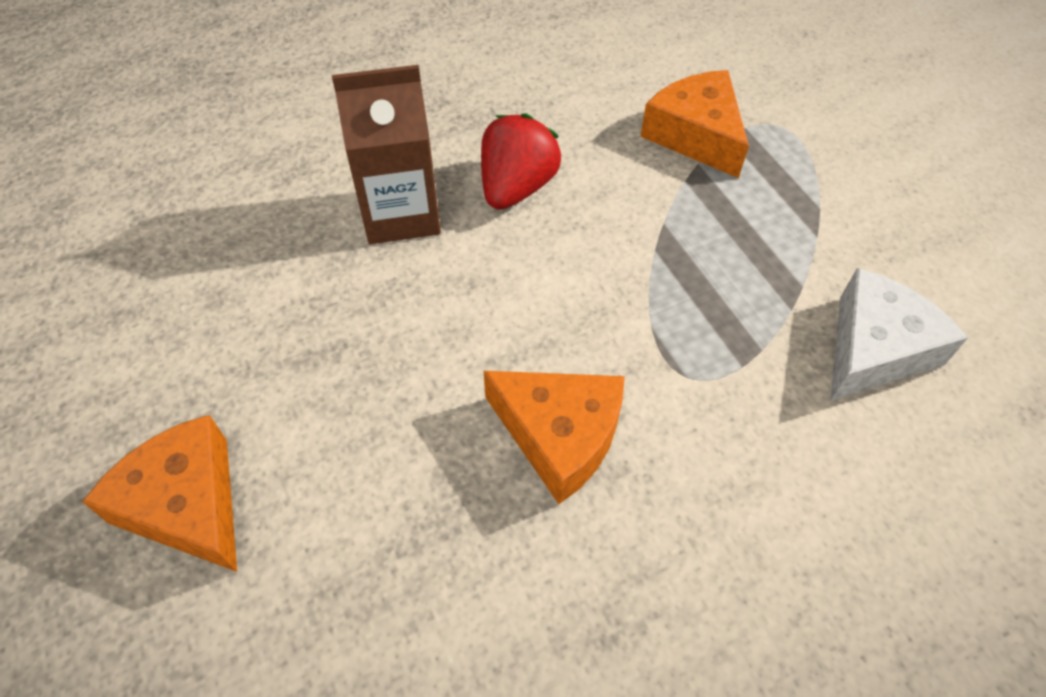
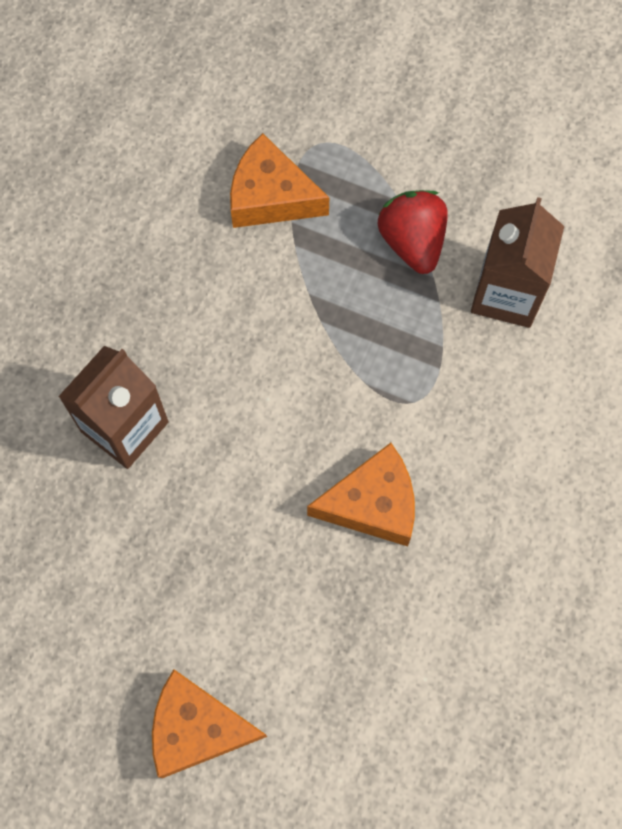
camera: 40 degrees left, 15 degrees up
red strawberry [481,113,561,210] -> red strawberry moved to [378,190,448,274]
white cheese [830,268,968,401] -> brown carton [471,197,564,328]

